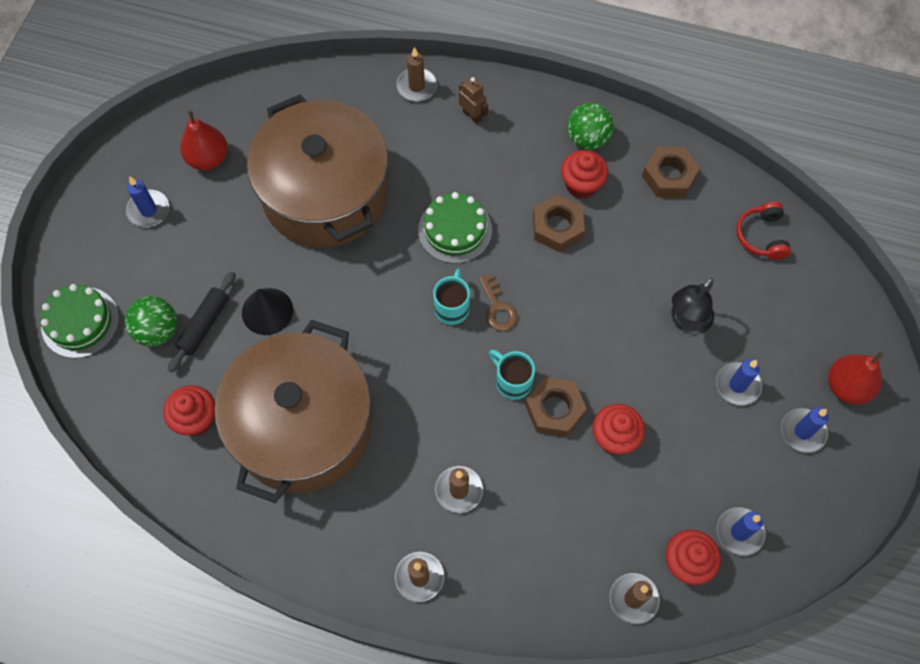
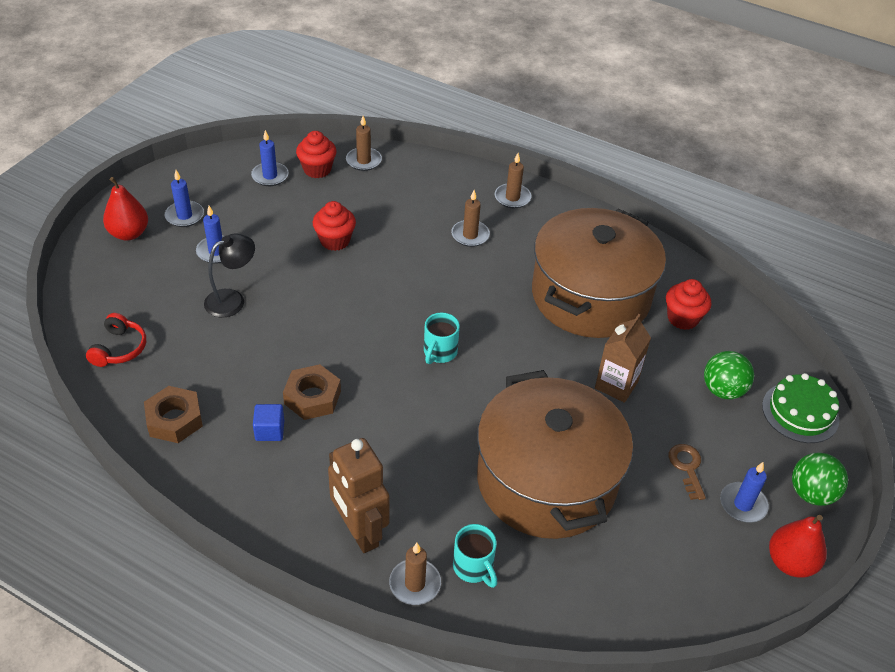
camera: 170 degrees left, 20 degrees down
black rolling pin [168,272,236,373] -> none
red pear [180,110,228,170] -> red pear moved to [769,515,827,578]
black cone [242,288,293,335] -> brown carton [595,314,651,403]
green cake [418,192,492,264] -> none
brown robot [459,77,488,124] -> brown robot [328,438,390,553], size x1.99
brown key [479,274,518,331] -> brown key moved to [669,444,706,500]
turquoise mug [489,350,535,400] -> turquoise mug moved to [453,524,497,588]
brown nut [525,377,587,437] -> none
red cupcake [561,150,608,199] -> blue cube [253,404,284,441]
green ball [567,103,614,150] -> green ball moved to [792,452,848,506]

